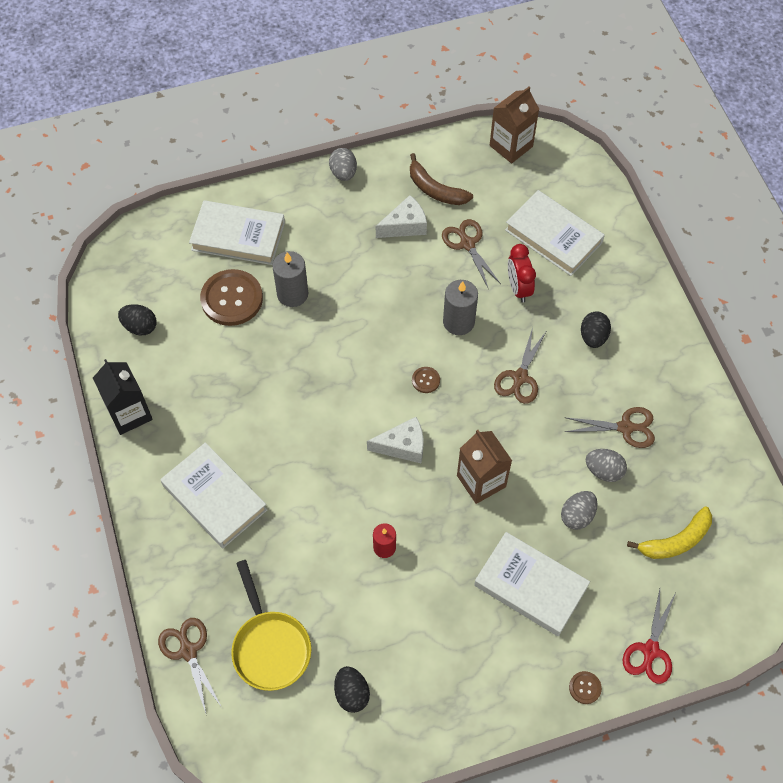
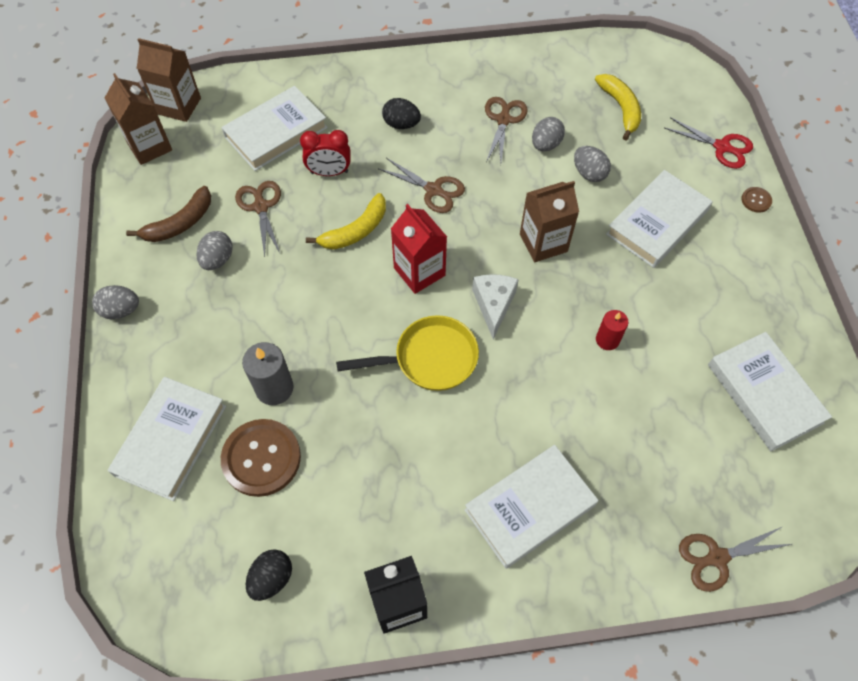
camera: 80 degrees left, 0 degrees up
yellow pan [231,560,311,691] -> yellow pan moved to [336,315,479,391]
black egg [334,666,370,713] -> white book [708,332,832,451]
white cheese [376,195,427,238] -> grey egg [197,231,233,270]
brown button [412,367,440,393] -> red carton [391,204,447,294]
brown scissors [442,219,501,287] -> brown scissors turned 90 degrees clockwise [235,181,281,257]
grey candle [443,280,478,335] -> yellow banana [306,193,386,249]
none -> brown carton [137,38,201,122]

